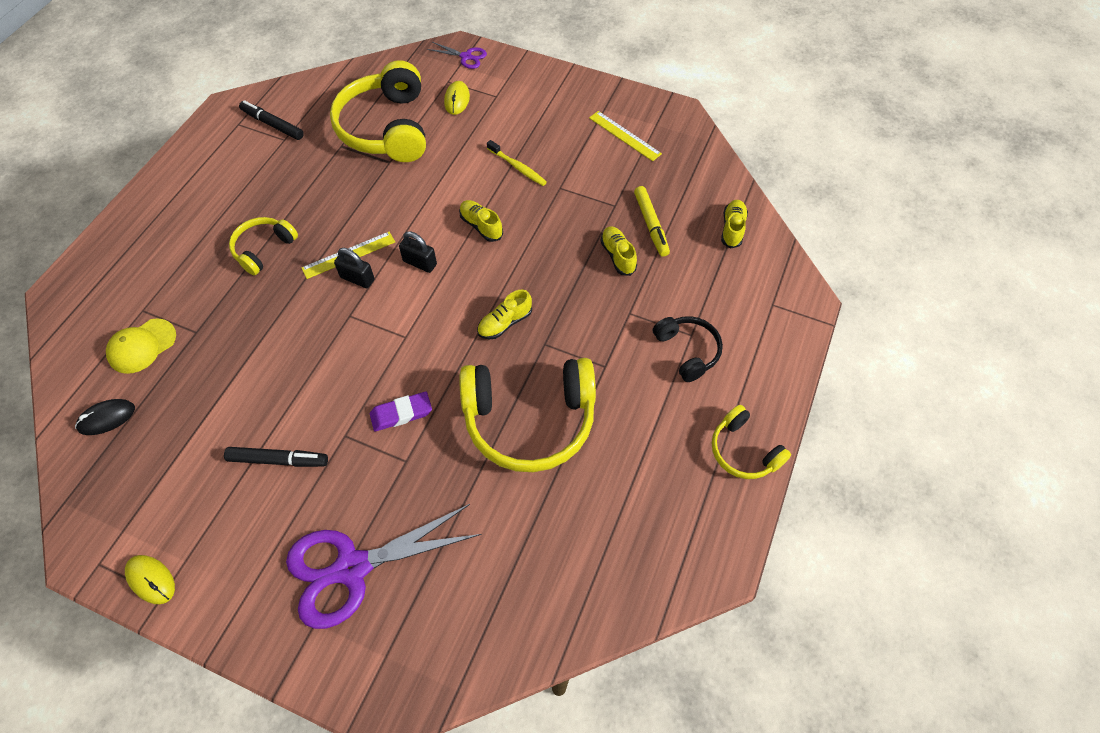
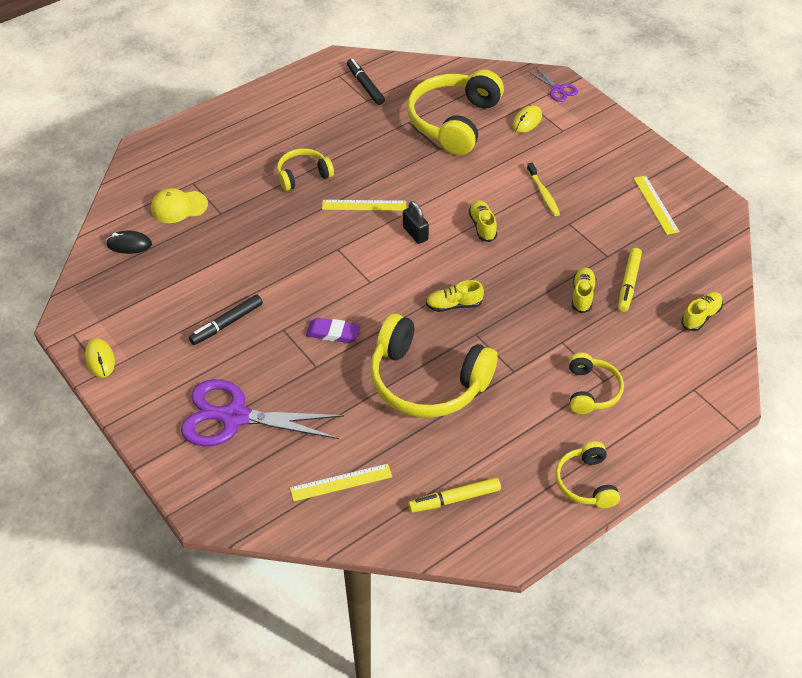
camera: 30 degrees right, 10 degrees down
black marker [224,447,328,467] -> black marker turned 105 degrees clockwise [189,294,263,345]
black padlock [334,248,374,288] -> none
black headphones [653,316,723,382] -> yellow headphones [569,353,624,414]
none -> yellow ruler [290,464,392,501]
none -> yellow marker [408,478,501,513]

